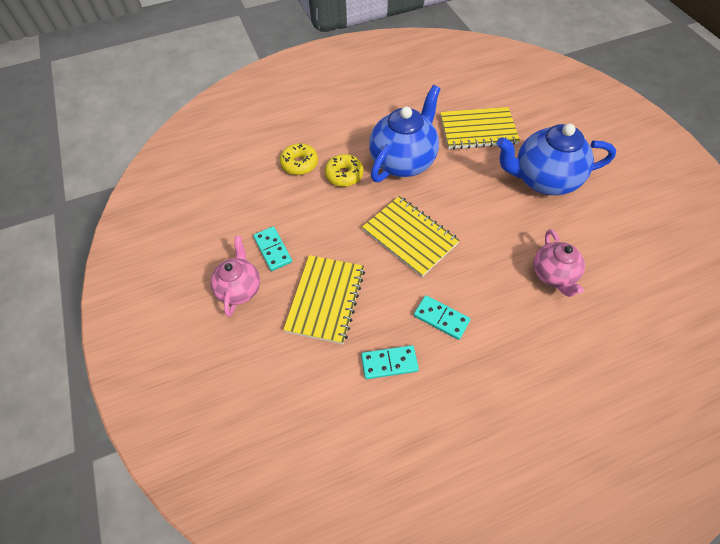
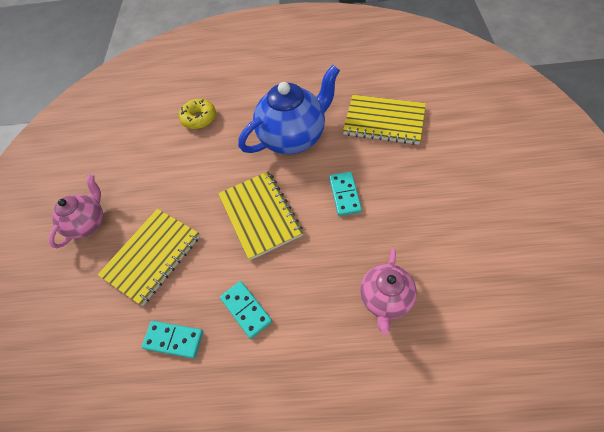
camera: 25 degrees right, 0 degrees up
turquoise domino [253,226,292,271] -> turquoise domino moved to [329,172,362,216]
yellow donut [325,154,363,187] -> none
blue teapot [496,124,616,195] -> none

